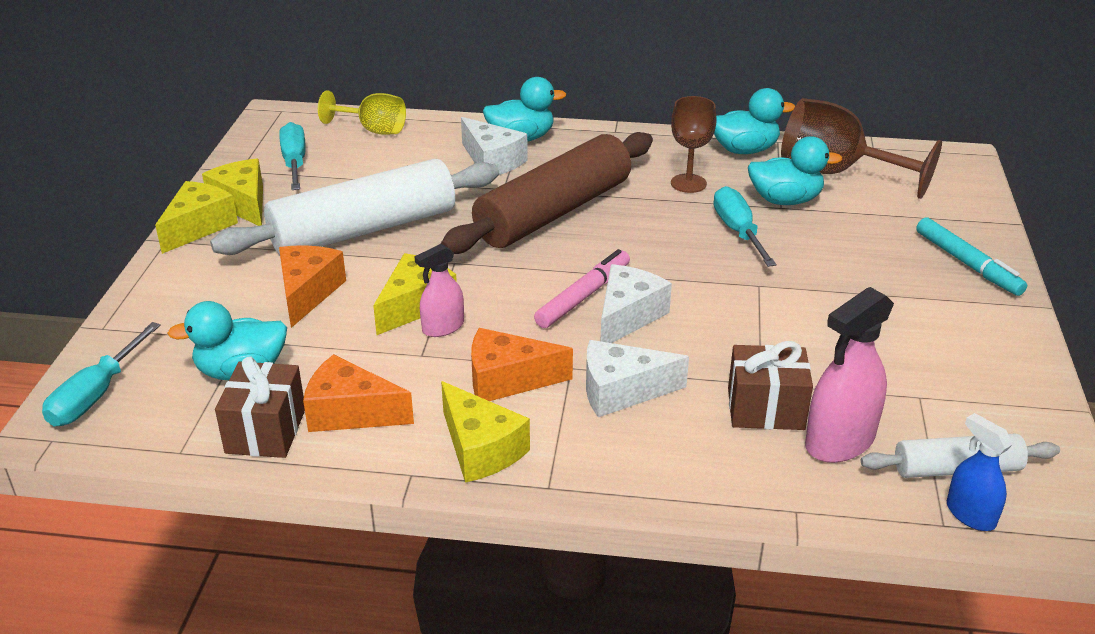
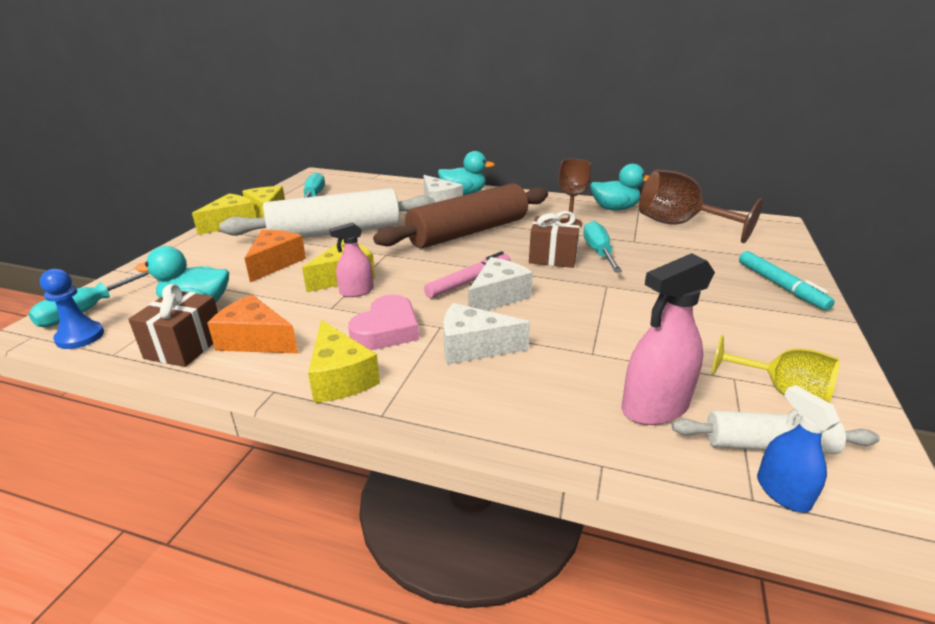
camera: 10 degrees right, 5 degrees down
yellow goblet [318,90,406,135] -> yellow goblet moved to [711,335,840,402]
orange cheese [471,328,573,401] -> pink heart [348,295,419,350]
brown gift [728,341,813,430] -> brown gift moved to [529,211,580,268]
turquoise duck [748,136,842,205] -> none
none -> blue pawn [40,269,104,349]

